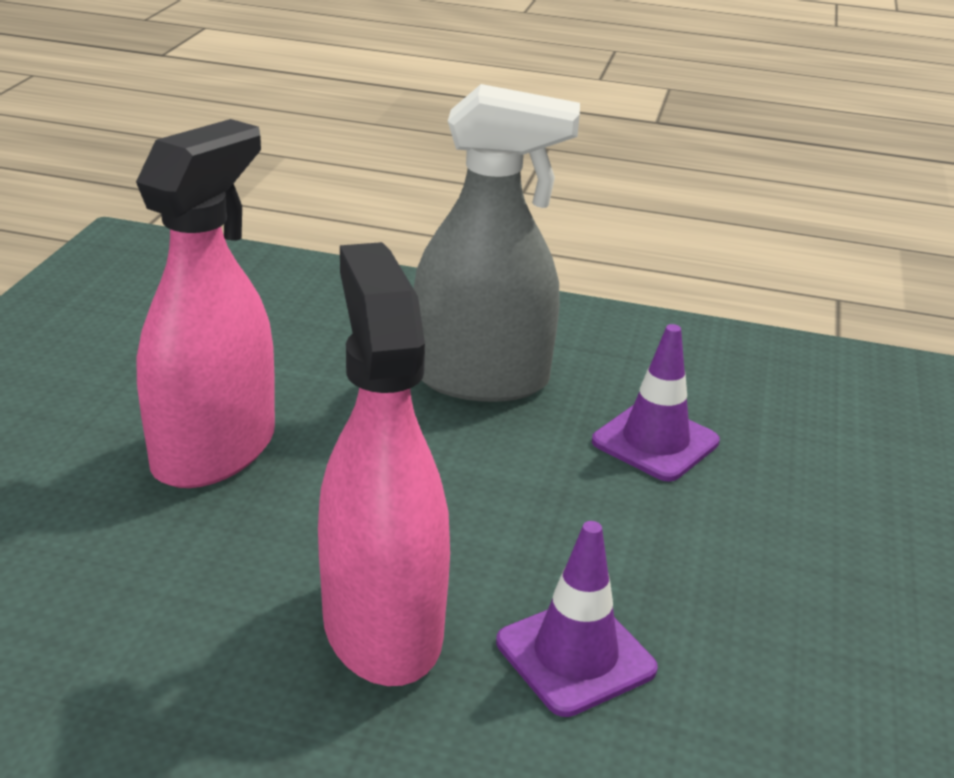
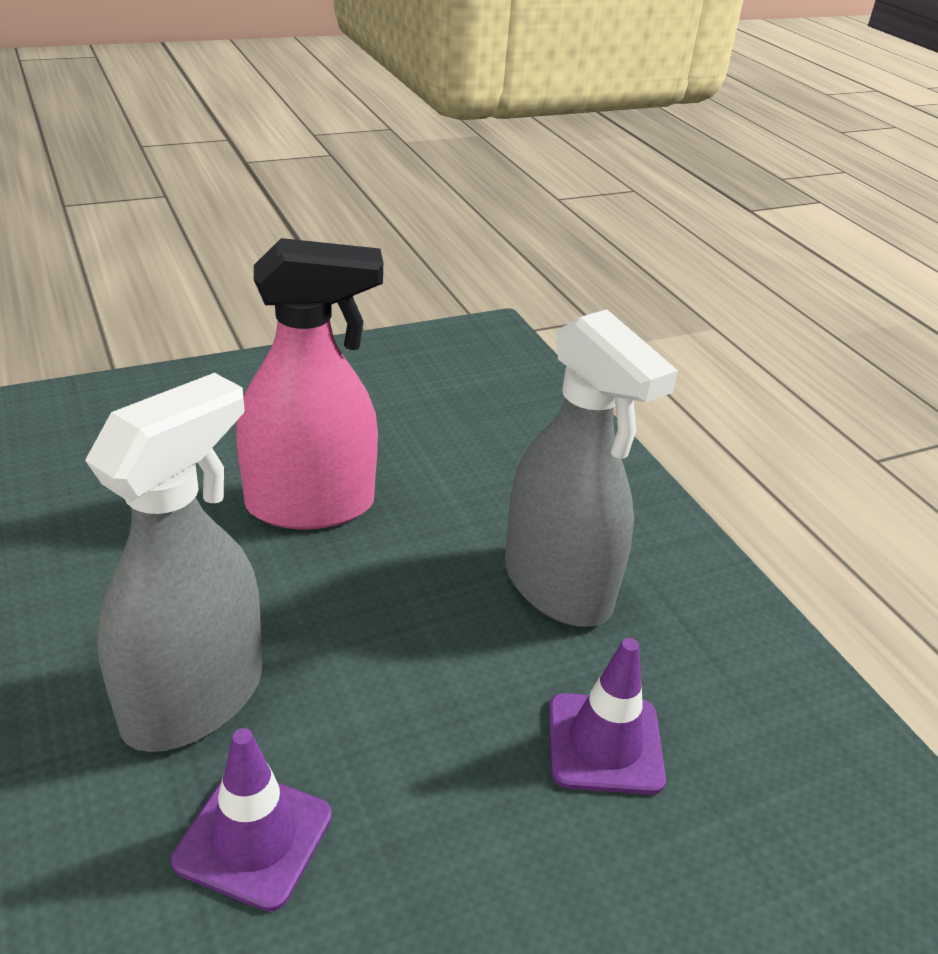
camera: 50 degrees right, 5 degrees up
pink spray bottle [318,242,450,686] -> grey spray bottle [85,373,262,752]

